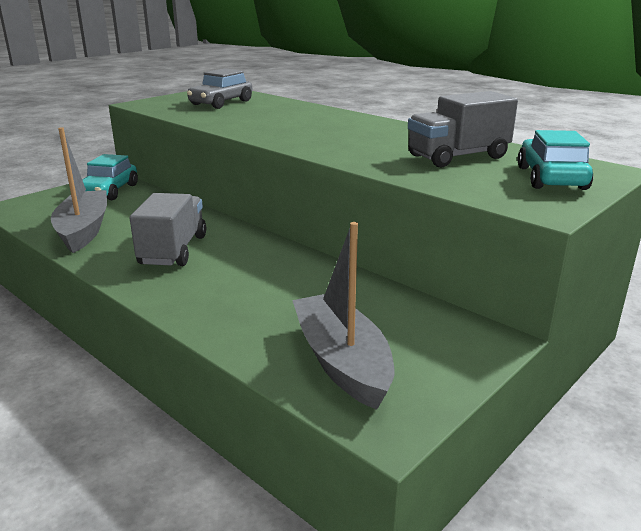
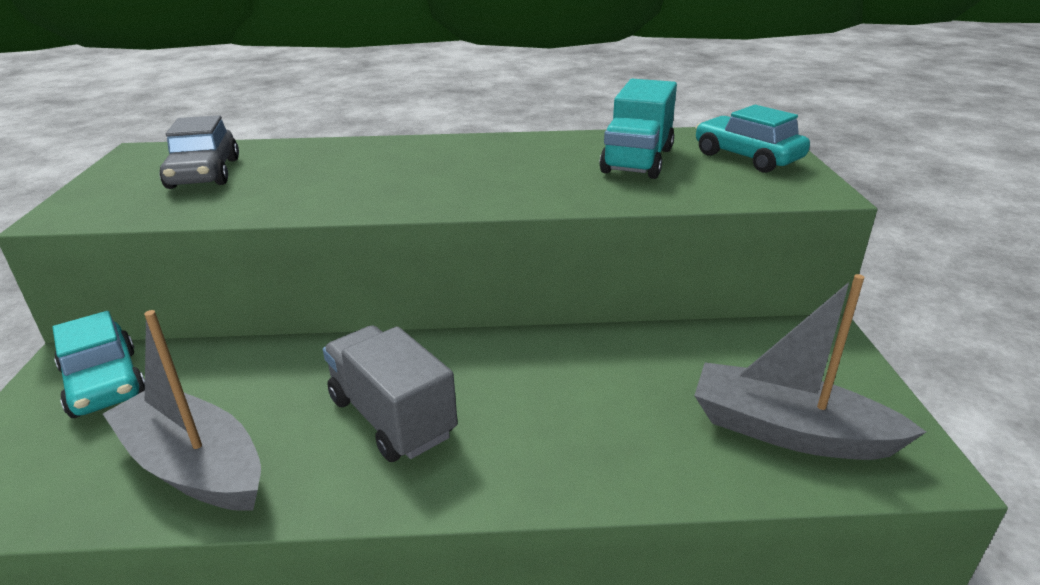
camera: 45 degrees left, 5 degrees up
grey truck [408,91,518,167] -> turquoise truck [600,79,677,179]

